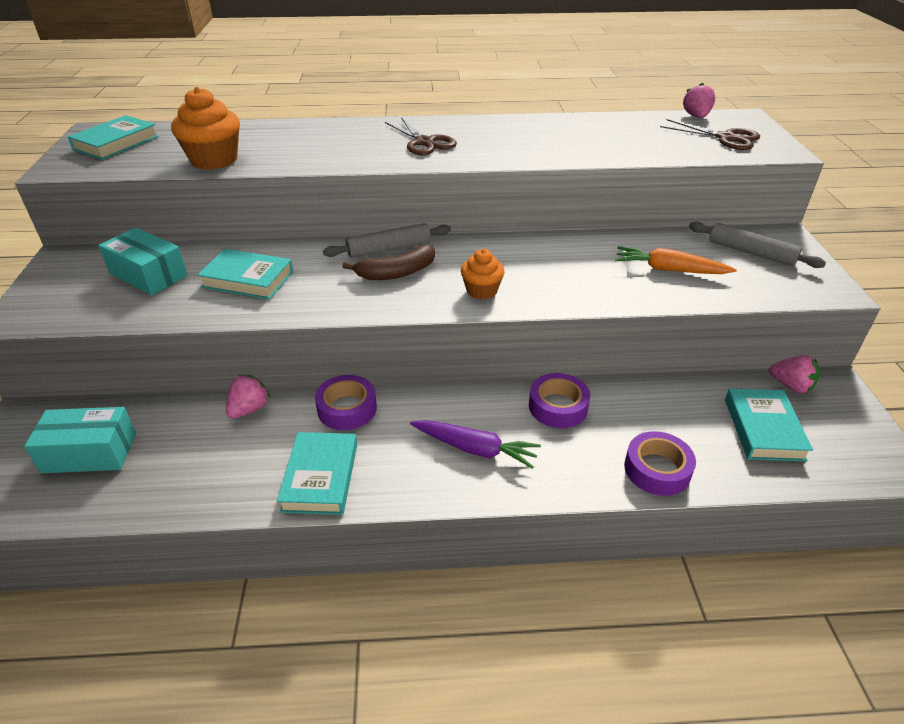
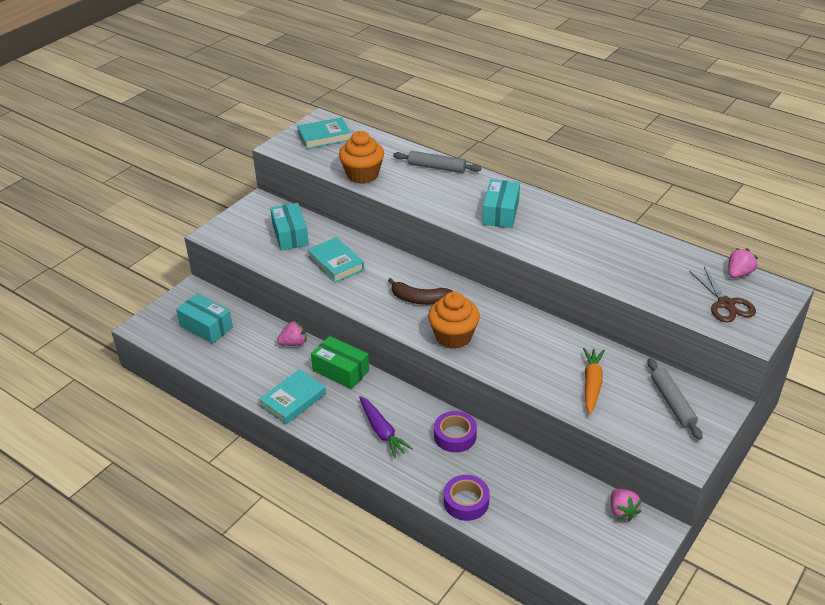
camera: 40 degrees right, 0 degrees up
purple tape [315,375,377,430] -> green box [311,336,369,389]
grey rolling pin [323,223,451,258] -> grey rolling pin moved to [393,151,481,173]
brown scissors [385,117,457,155] -> turquoise box [482,179,520,228]
orange cupcake [461,249,505,299] -> orange cupcake [428,292,480,349], size x1.63
orange carrot [615,246,737,274] -> orange carrot turned 45 degrees clockwise [583,348,605,415]
turquoise book [725,388,813,462] -> none

